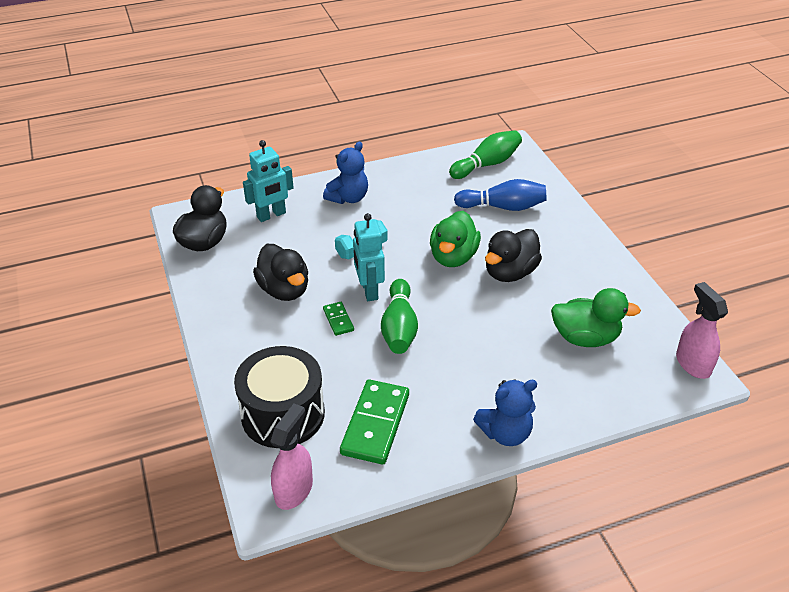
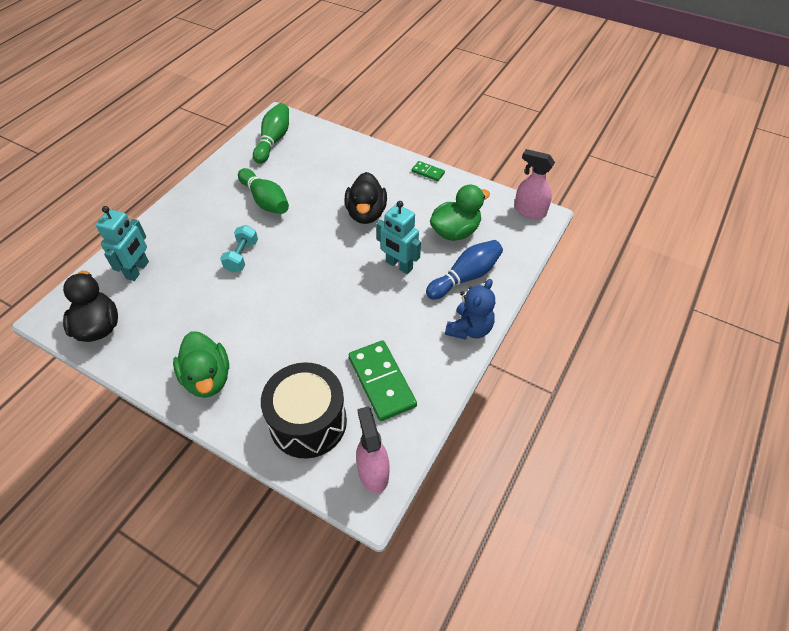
camera: 40 degrees left, 10 degrees up
black duck [253,244,308,301] -> none
blue teddy bear [323,142,368,204] -> none
green domino [323,302,354,336] -> green domino moved to [412,161,445,181]
turquoise robot [353,213,385,301] -> turquoise robot moved to [376,201,421,274]
green bowling pin [381,279,418,354] -> green bowling pin moved to [238,168,289,214]
green duck [430,211,481,267] -> green duck moved to [173,331,229,398]
blue bowling pin [454,179,546,211] -> blue bowling pin moved to [426,240,503,300]

